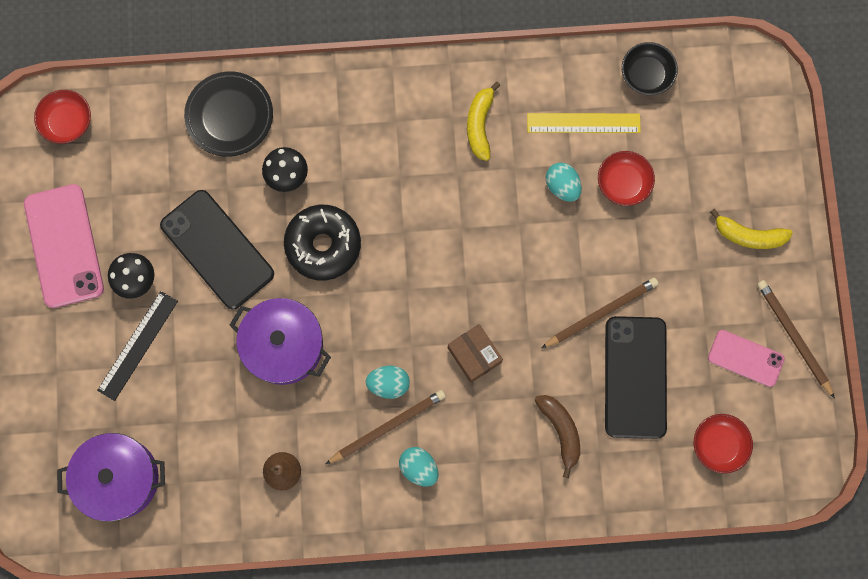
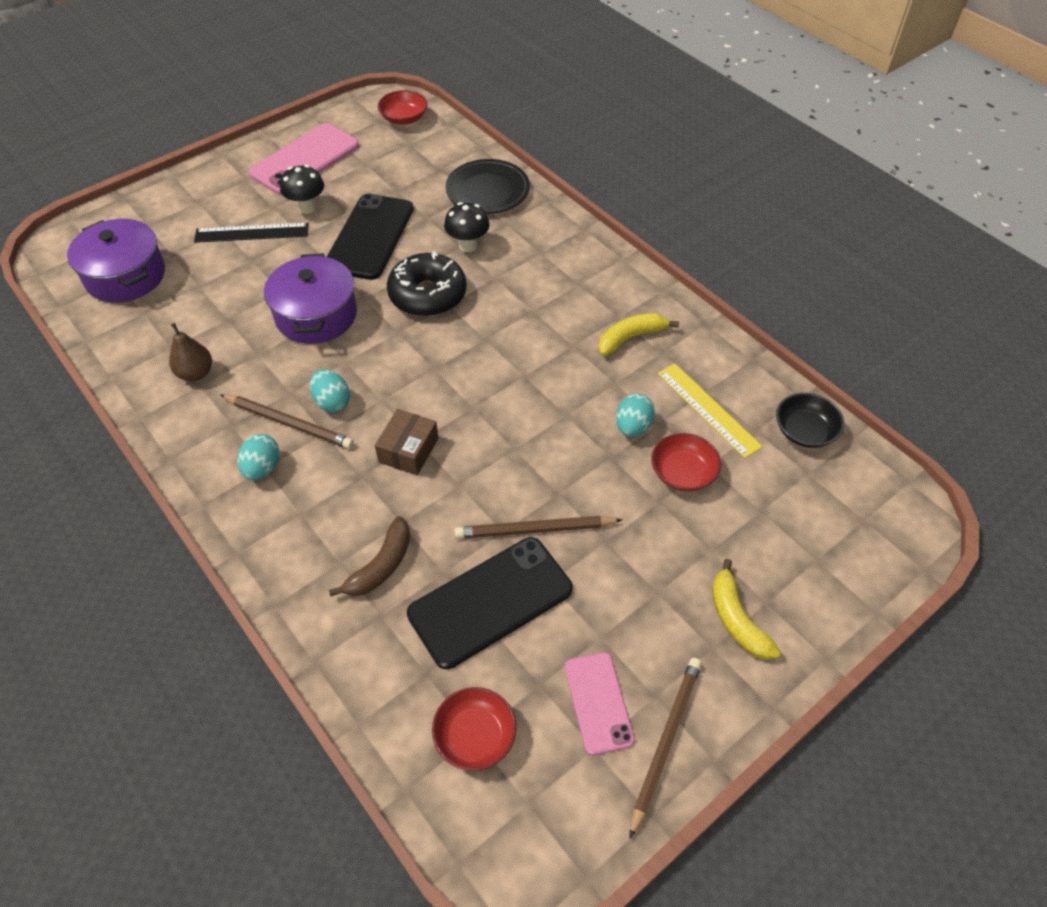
camera: 55 degrees right, 25 degrees down
brown pencil [541,278,659,348] -> brown pencil turned 150 degrees clockwise [455,516,622,539]

